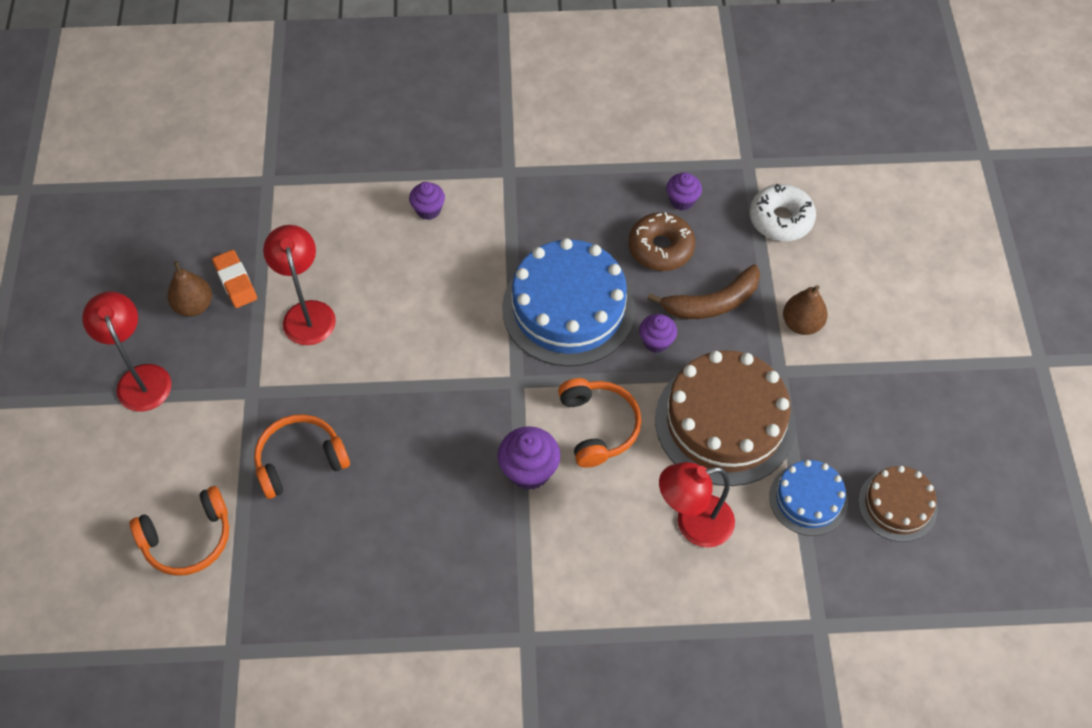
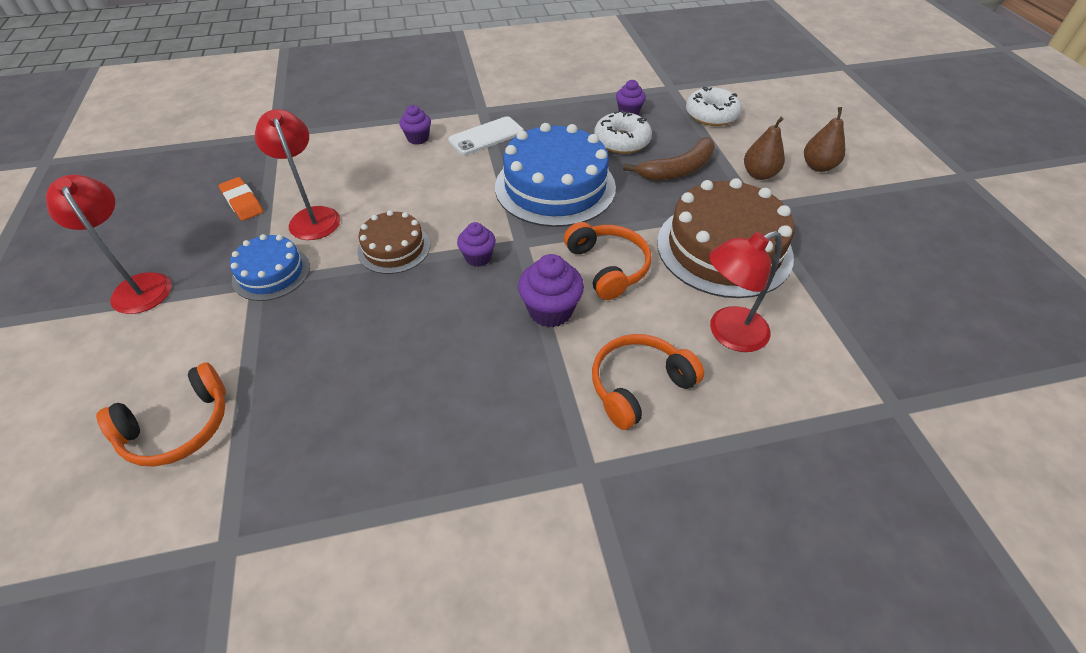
camera: 10 degrees left, 10 degrees down
brown pear [168,261,212,316] -> brown pear moved to [804,107,845,172]
orange headphones [254,414,350,499] -> orange headphones moved to [592,334,704,430]
brown donut [629,212,695,271] -> white donut [594,110,652,154]
purple cupcake [639,314,677,353] -> purple cupcake moved to [457,222,496,267]
blue cake [769,460,848,536] -> blue cake moved to [230,234,310,301]
brown cake [858,466,937,542] -> brown cake moved to [357,210,430,274]
none -> white phone [448,116,524,155]

